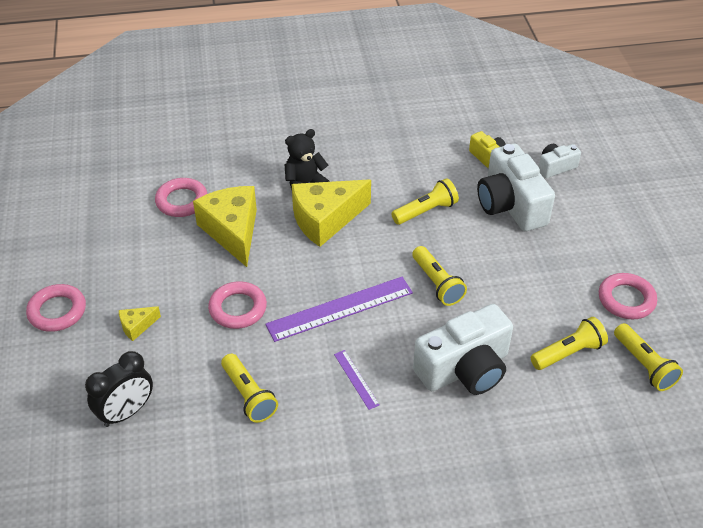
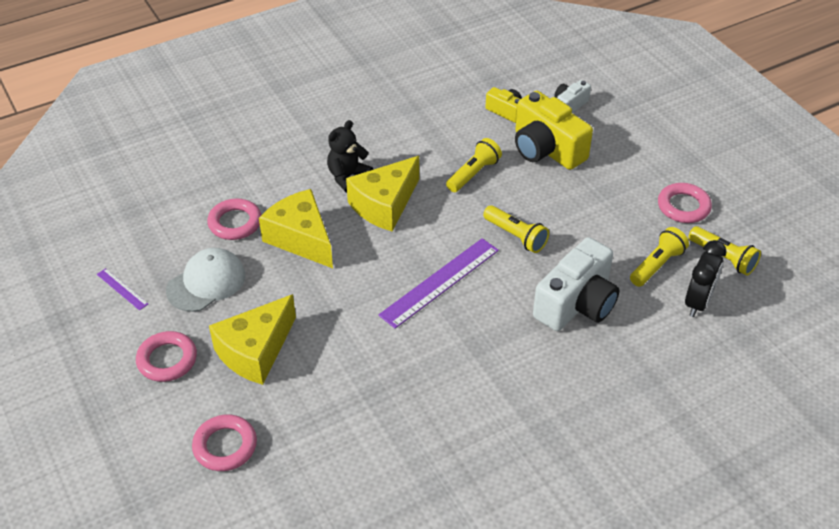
camera: 20 degrees left, 0 degrees up
black clock [85,351,153,427] -> black clock moved to [685,240,727,317]
yellow cheese [119,306,161,341] -> yellow cheese [209,294,296,385], size x2.23
pink ring [208,281,267,329] -> pink ring moved to [192,415,257,471]
yellow flashlight [221,354,278,423] -> none
purple ruler [334,350,380,410] -> purple ruler moved to [97,268,148,311]
white camera [477,144,555,231] -> yellow camera [515,91,593,170]
none -> white cap [166,248,245,312]

